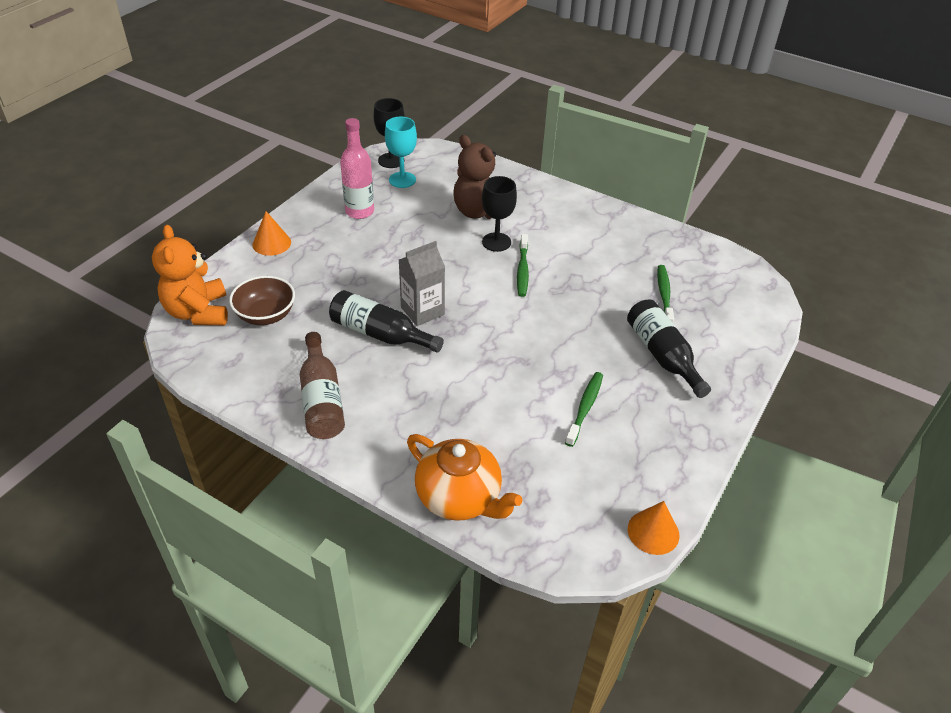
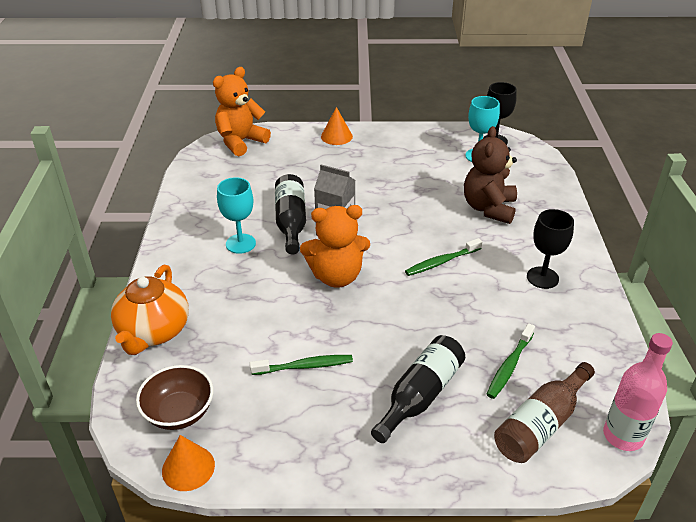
camera: 60 degrees right, 5 degrees down
brown bowl [229,276,295,325] -> brown bowl moved to [136,365,214,430]
brown bottle [300,332,345,439] -> brown bottle moved to [494,362,595,463]
pink bottle [340,118,374,219] -> pink bottle moved to [603,333,673,451]
black goblet [482,176,517,252] -> black goblet moved to [527,209,574,289]
green toothbrush [657,265,674,323] -> green toothbrush turned 150 degrees clockwise [486,323,535,399]
none -> turquoise goblet [217,177,256,254]
none -> orange teddy bear [300,205,370,288]

